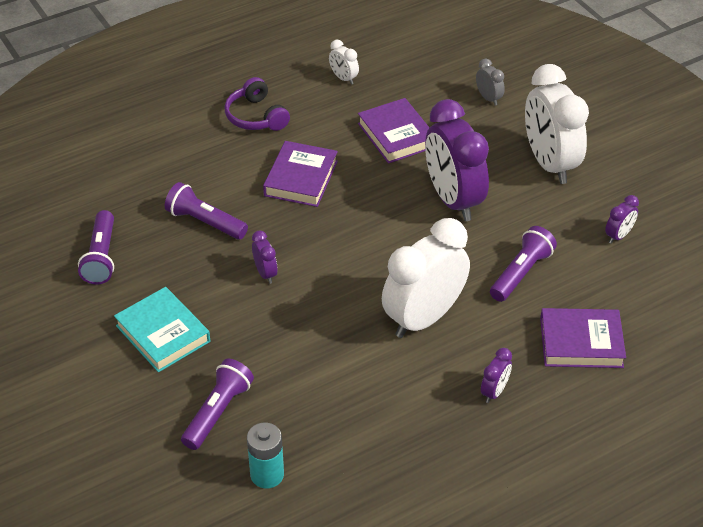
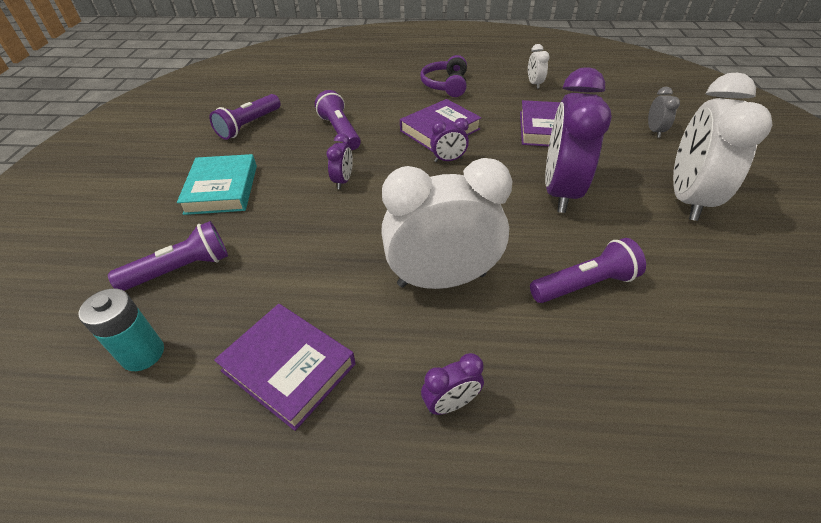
camera: 35 degrees right, 0 degrees up
purple book [540,308,626,368] -> purple book moved to [214,304,355,431]
purple clock [605,195,639,244] -> purple clock moved to [430,118,469,162]

